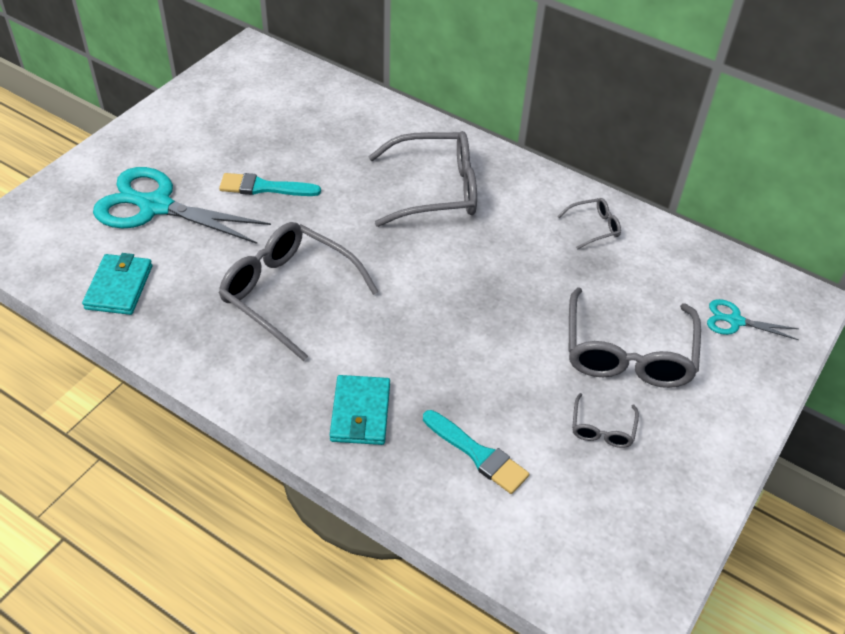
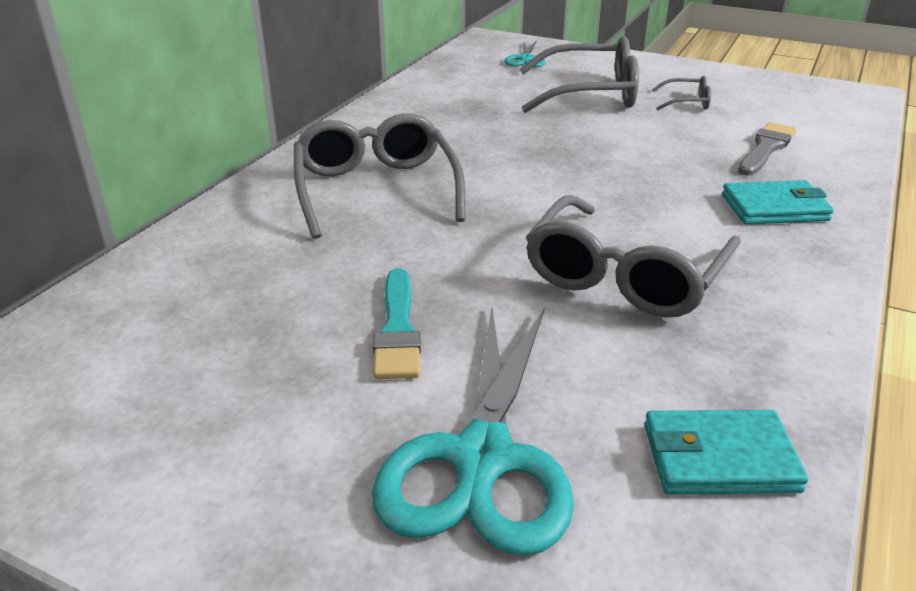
camera: 95 degrees left, 15 degrees down
turquoise brush [423,410,530,494] -> grey brush [738,122,797,176]
grey glasses [557,198,621,249] -> none

